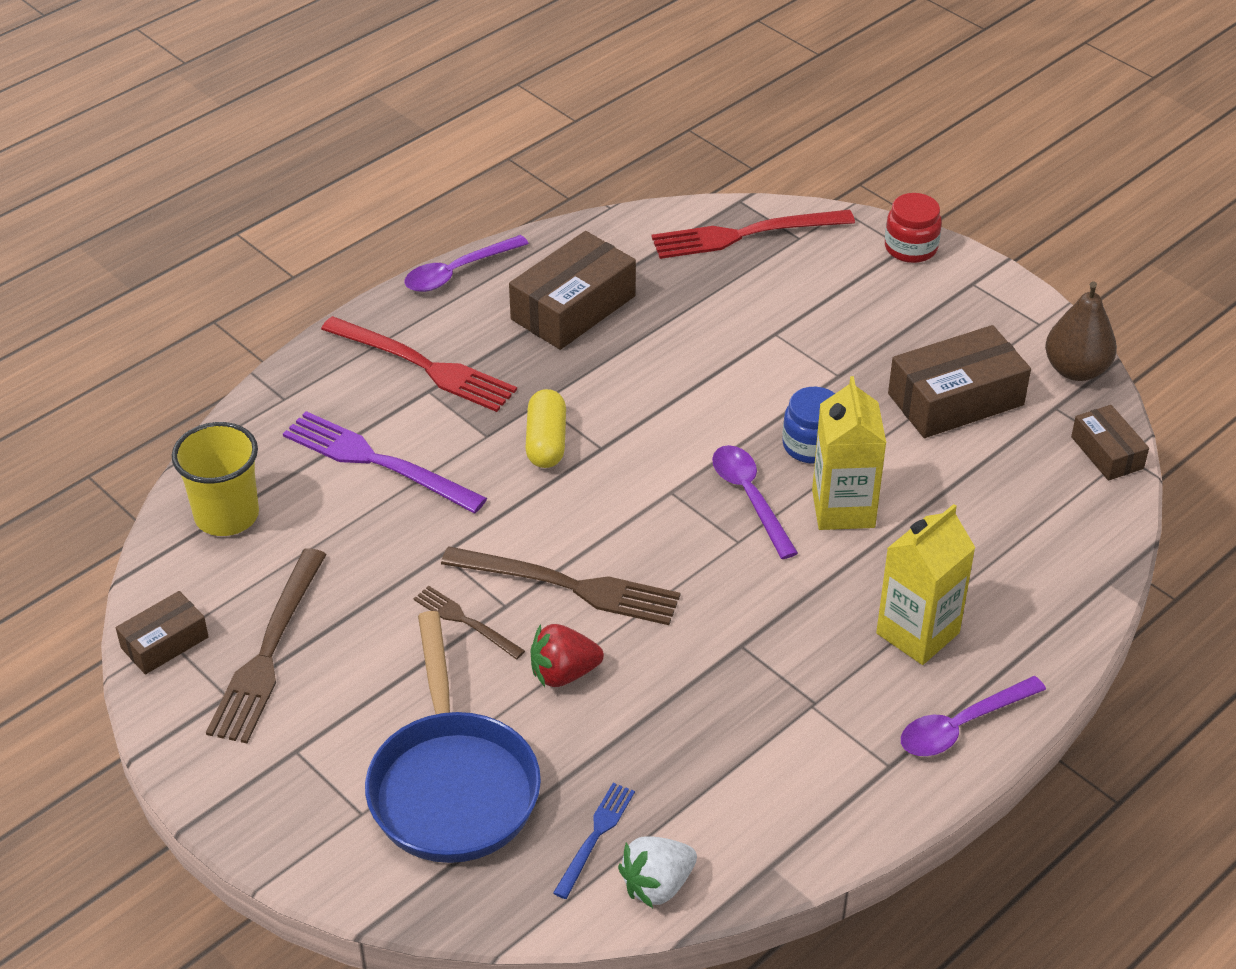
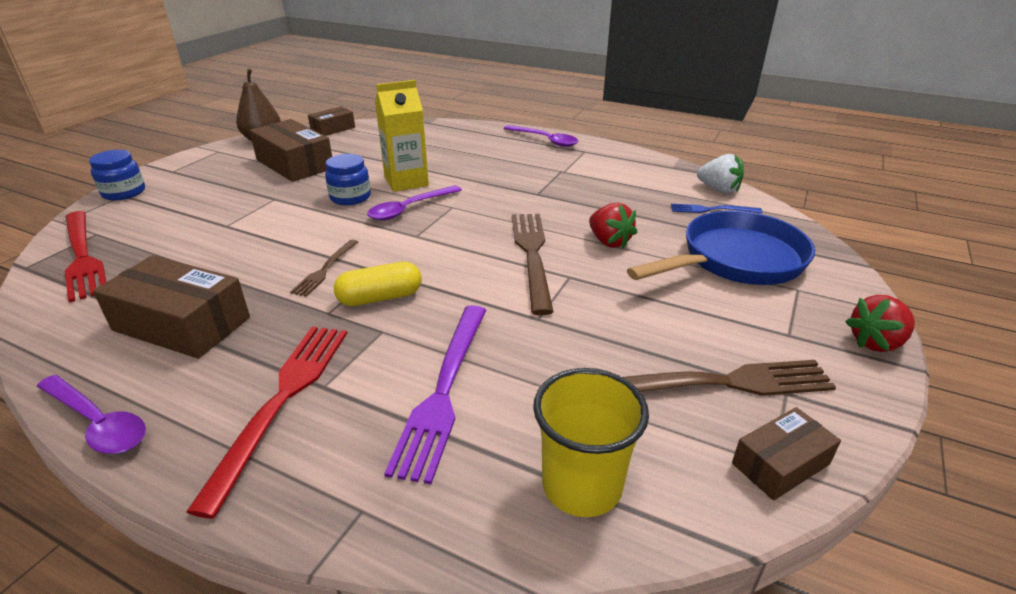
camera: 110 degrees left, 10 degrees down
brown box [116,591,209,675] -> brown box turned 60 degrees counterclockwise [732,407,841,500]
brown fork [414,586,525,659] -> brown fork moved to [290,240,358,297]
yellow carton [876,504,976,665] -> none
red jar [885,193,942,263] -> blue jar [89,150,145,201]
none -> red strawberry [846,295,915,352]

